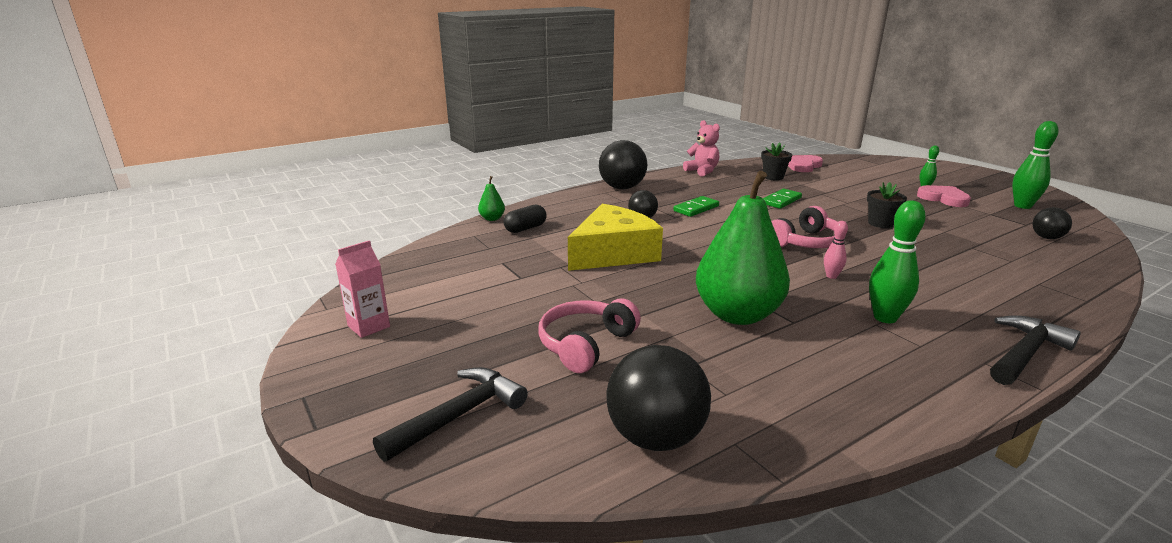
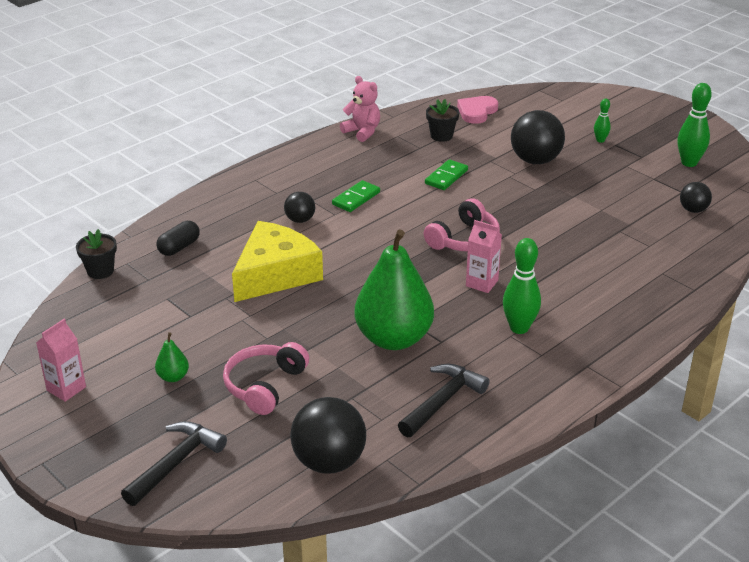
camera: 10 degrees left, 10 degrees up
green pear [478,176,505,221] -> green pear moved to [155,332,189,382]
black ball [599,140,647,189] -> black ball moved to [511,110,565,164]
pink bowling pin [824,221,848,279] -> pink carton [466,220,502,293]
black flower pot [867,182,907,228] -> black flower pot moved to [76,229,117,279]
pink heart [917,185,971,207] -> none
black hammer [990,315,1081,385] -> black hammer moved to [398,364,490,437]

